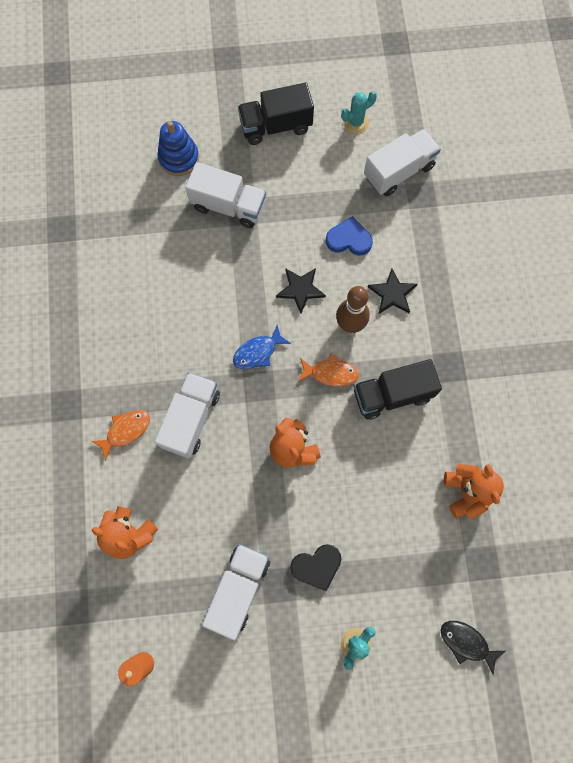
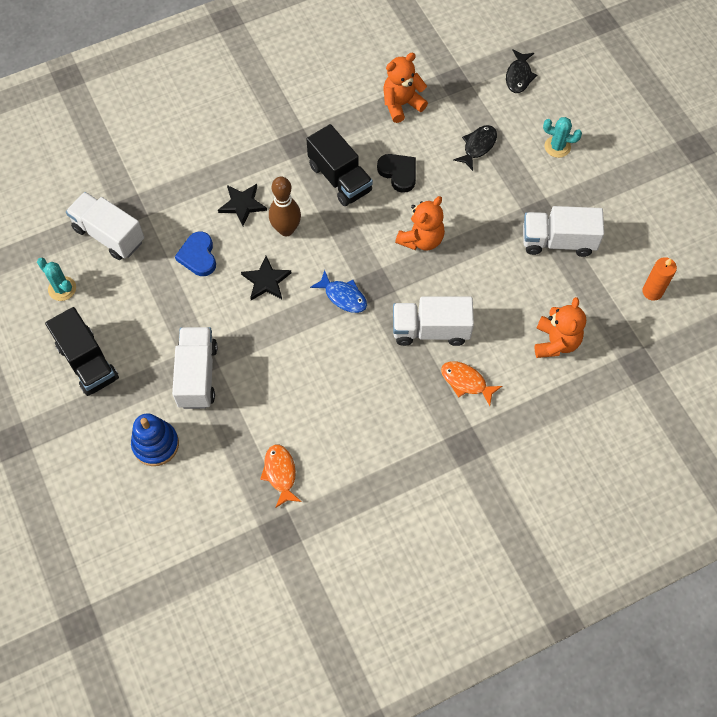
camera: 110 degrees left, 10 degrees down
black heart [290,544,341,591] -> black heart moved to [377,154,416,193]
orange fish [298,354,359,387] -> orange fish moved to [260,445,302,508]
none -> black fish [453,125,497,171]

